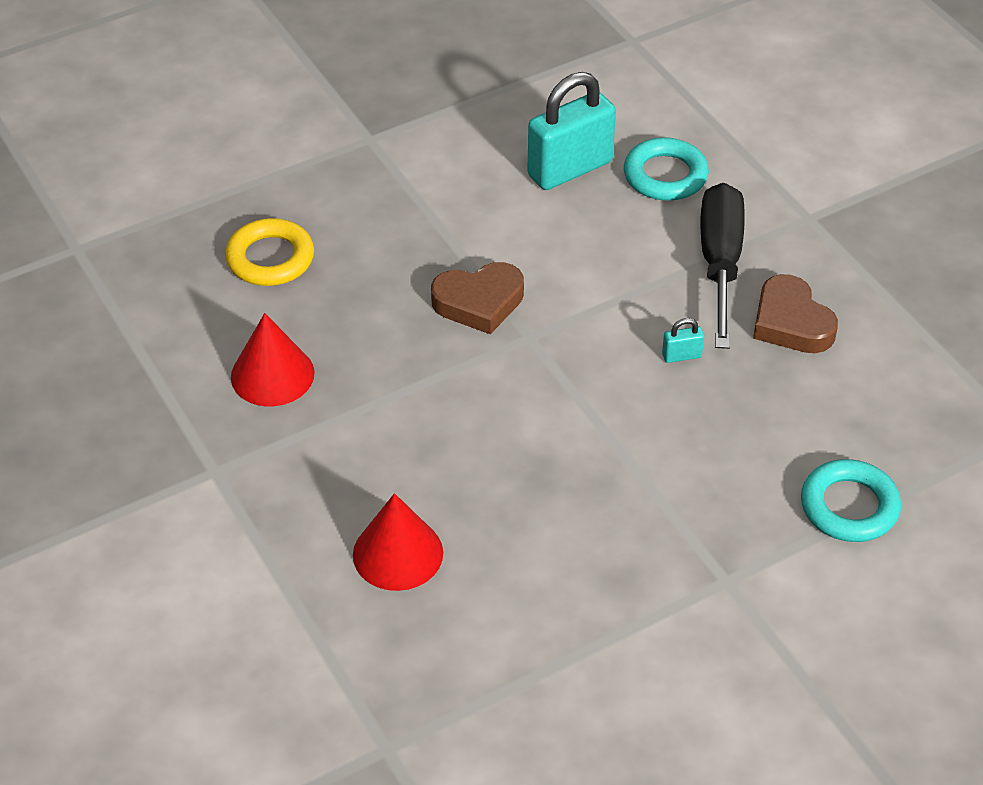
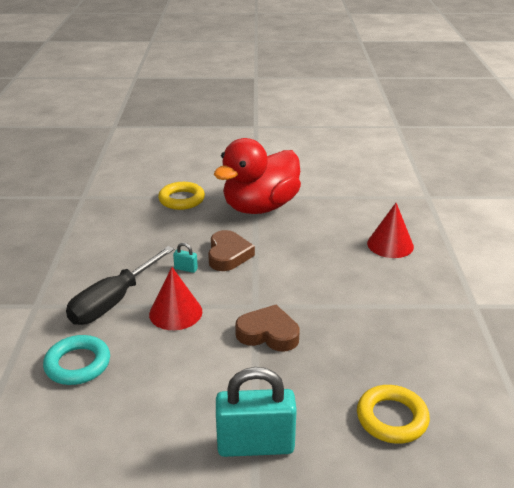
camera: 150 degrees left, 15 degrees down
red cone [231,313,315,406] -> red cone moved to [149,267,202,330]
turquoise padlock [527,72,616,190] -> turquoise padlock moved to [216,367,297,457]
brown heart [753,274,838,353] -> brown heart moved to [208,230,255,271]
turquoise ring [801,459,901,542] -> yellow ring [158,182,205,210]
none -> red duck [213,138,301,214]

